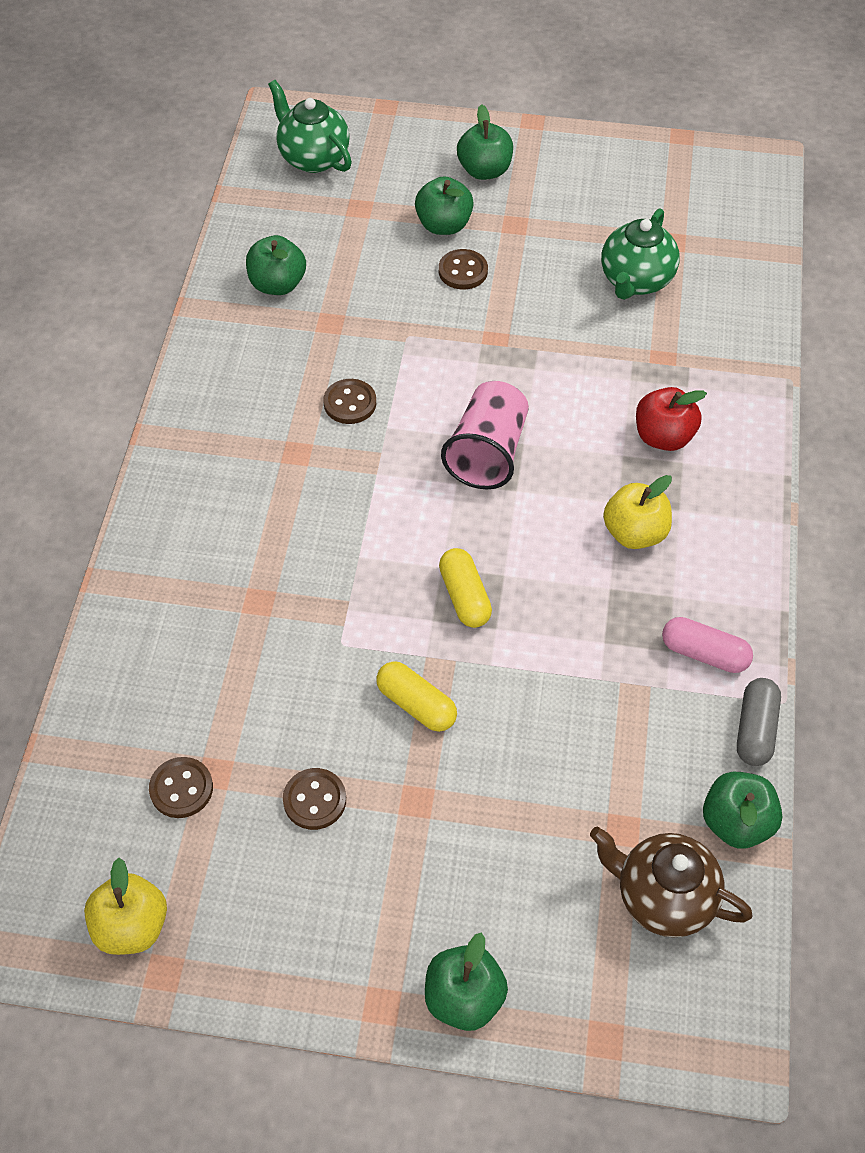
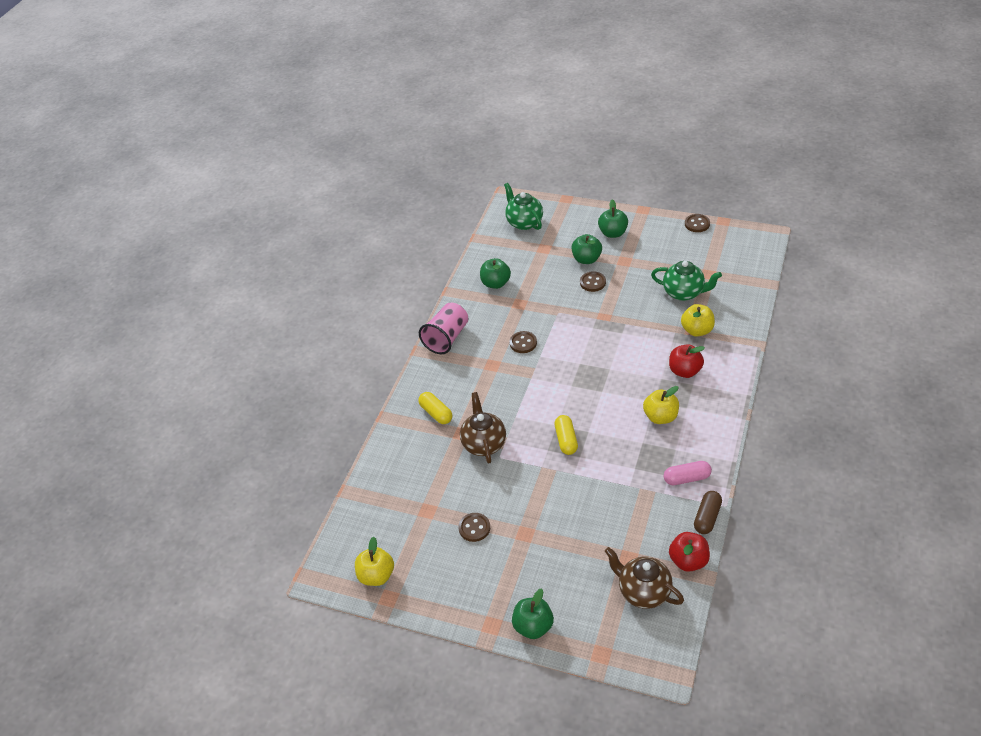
camera: 15 degrees right, 10 degrees down
brown button [149,757,213,818] -> brown button moved to [685,214,710,232]
yellow capsule [376,661,457,732] -> yellow capsule moved to [418,392,452,424]
pink cup [441,381,529,489] -> pink cup moved to [419,302,468,354]
green teapot [601,208,680,300] -> green teapot turned 105 degrees counterclockwise [651,261,722,301]
pink capsule [662,617,753,673] -> pink capsule turned 45 degrees counterclockwise [664,461,712,485]
green apple [703,772,782,848] -> red apple [669,532,710,572]
grey capsule [737,678,781,766] -> brown capsule [694,491,722,534]
none -> brown teapot [460,392,506,463]
none -> yellow apple [681,304,715,337]

